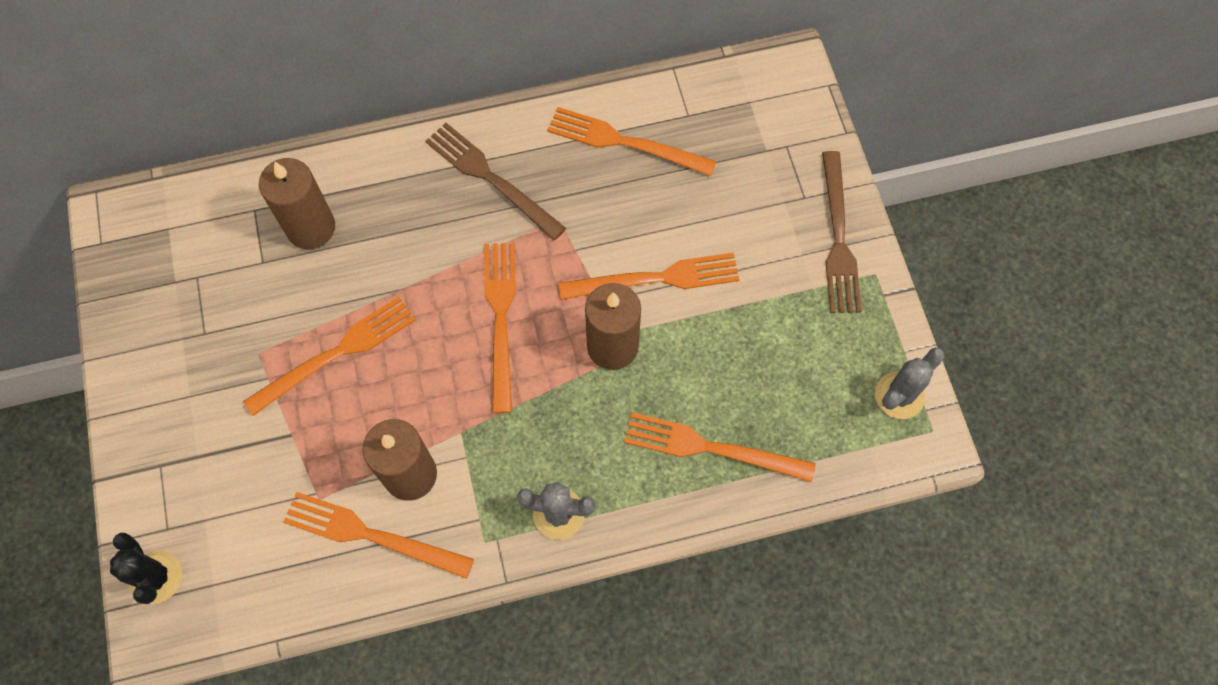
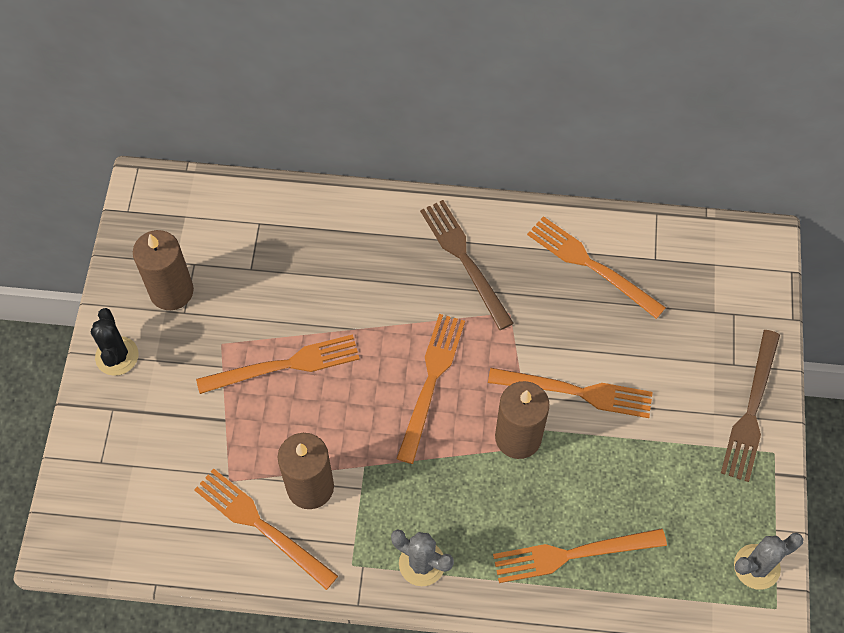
camera: 20 degrees right, 5 degrees down
black cactus [110,533,182,604] -> black cactus moved to [91,308,138,376]
brown candle [259,158,335,249] -> brown candle moved to [133,230,194,310]
orange fork [624,412,816,482] -> orange fork turned 45 degrees counterclockwise [493,528,667,583]

